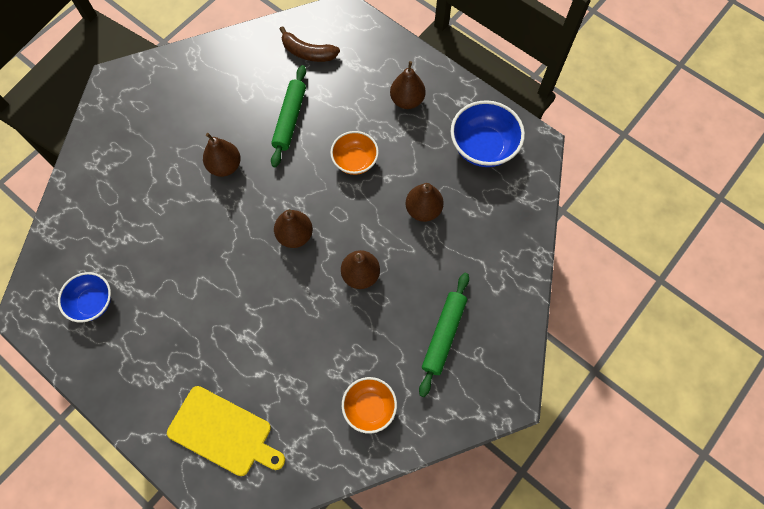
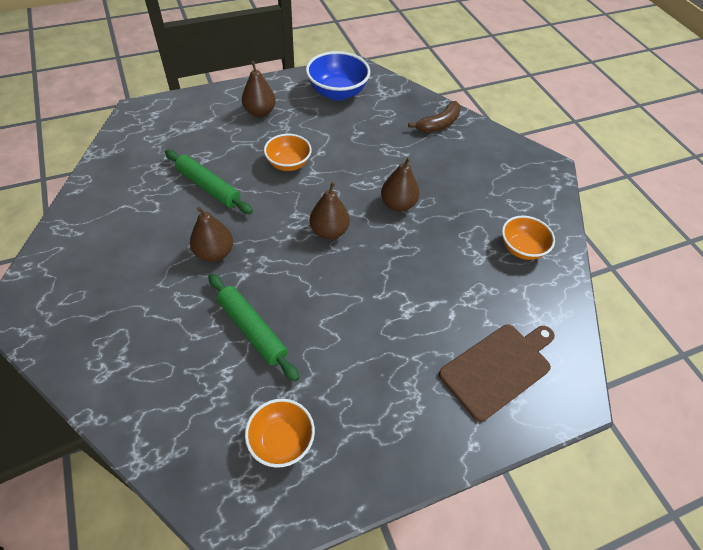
camera: 65 degrees left, 15 degrees down
blue bowl [58,272,111,322] -> orange bowl [245,399,315,468]
yellow cutting board [167,386,285,476] -> brown cutting board [439,324,555,422]
brown banana [280,26,340,62] -> brown banana moved to [408,101,461,133]
brown pear [406,183,444,222] -> none
green rolling pin [419,273,469,397] -> green rolling pin moved to [208,274,299,382]

